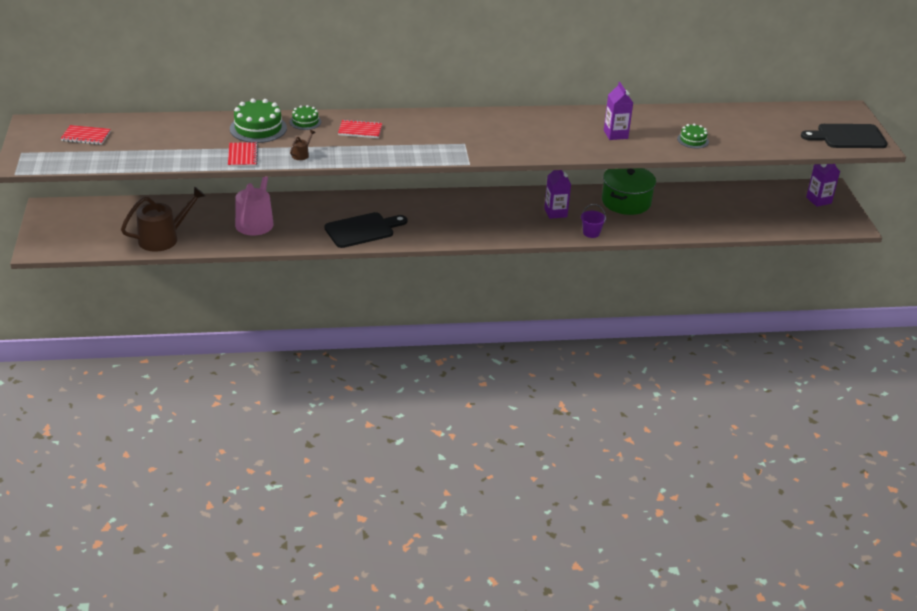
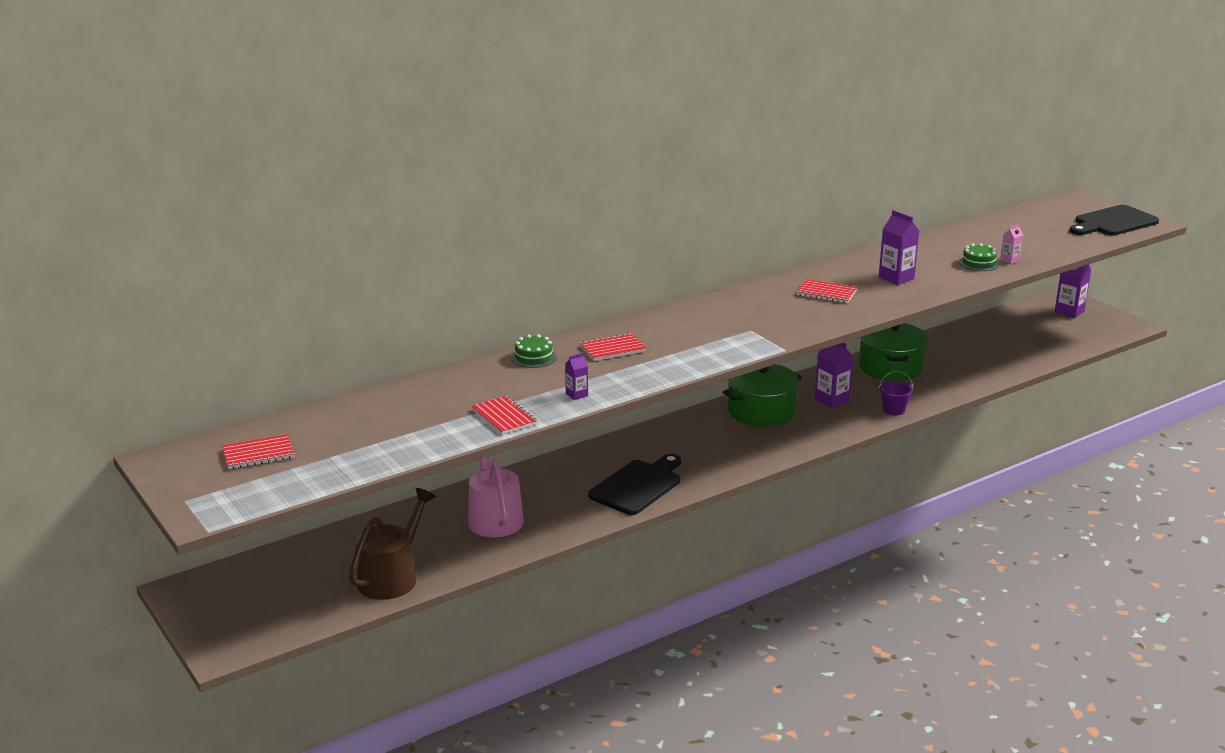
camera: 25 degrees left, 10 degrees down
green cake [230,99,287,143] -> none
brown watering can [290,130,316,160] -> purple carton [565,353,588,400]
none -> green pot [723,364,802,427]
none -> red notebook [797,279,857,303]
none -> pink carton [1000,224,1023,264]

